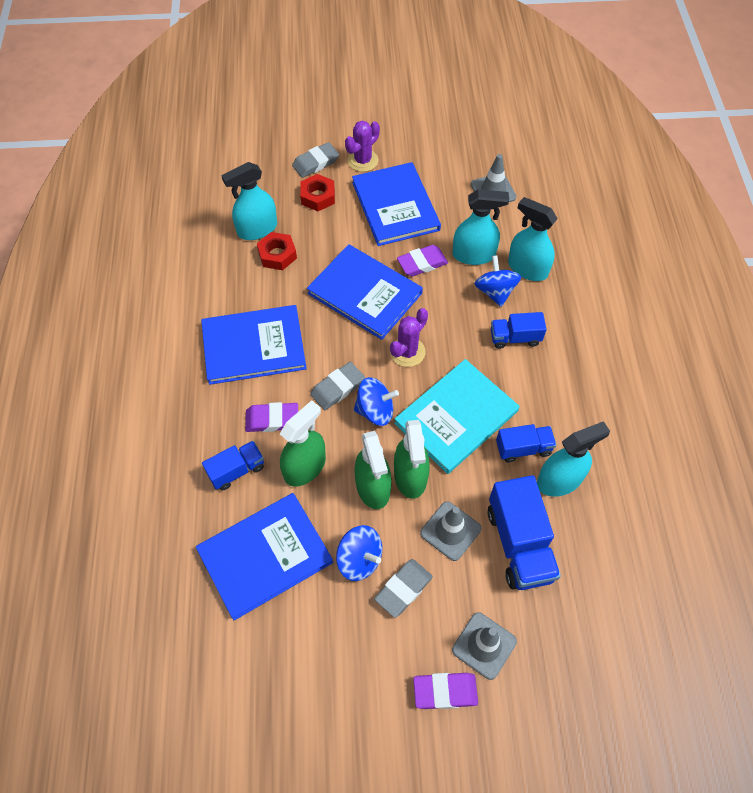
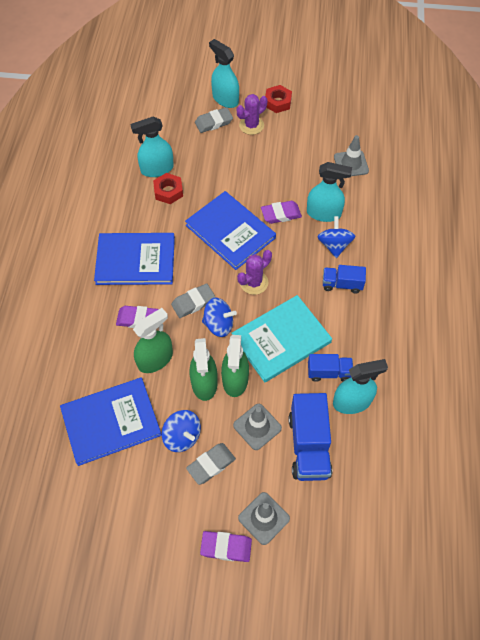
camera: 10 degrees right, 0 degrees up
blue truck [202,441,264,491] -> none
red nut [300,174,335,211] -> red nut moved to [265,85,292,113]
blue book [352,162,441,246] -> none
turquoise spray bottle [508,197,558,281] -> turquoise spray bottle moved to [209,39,239,108]

